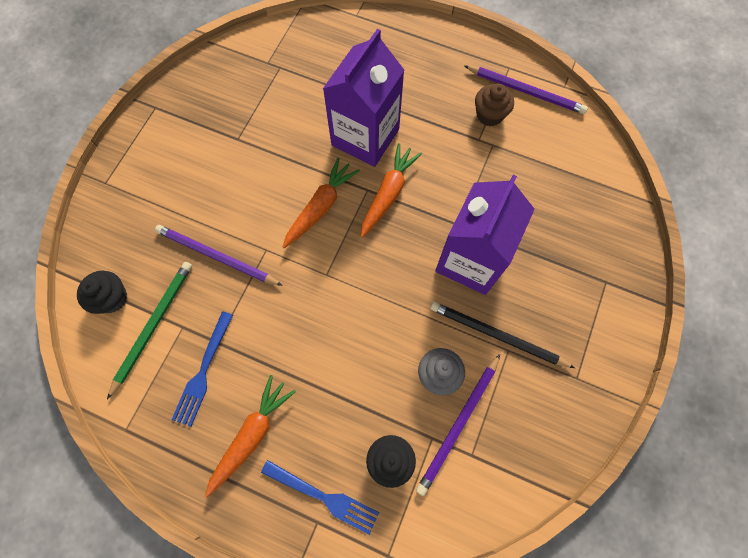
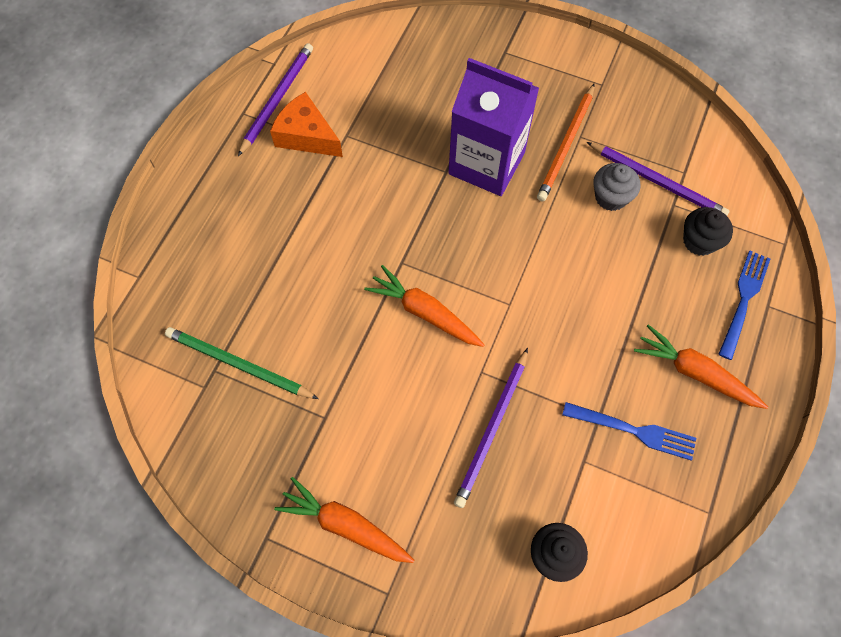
camera: 90 degrees left, 5 degrees down
green pencil [107,262,192,399] -> green pencil moved to [165,327,319,399]
purple carton [323,29,404,167] -> none
orange carrot [361,143,422,238] -> orange carrot moved to [274,477,415,563]
black pencil [430,302,575,368] -> orange pencil [537,83,595,202]
brown cupcake [475,84,514,126] -> orange cheese [270,92,343,157]

